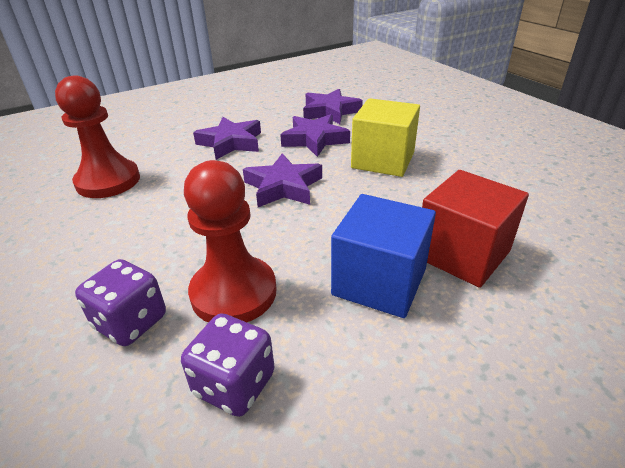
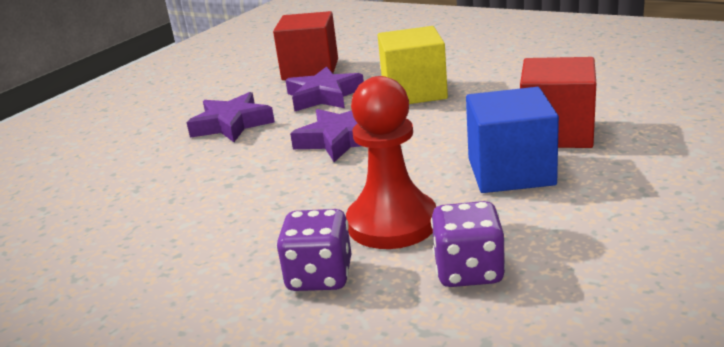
camera: 25 degrees left, 10 degrees down
red pawn [55,75,140,198] -> none
purple star [303,89,363,124] -> red cube [273,11,338,80]

